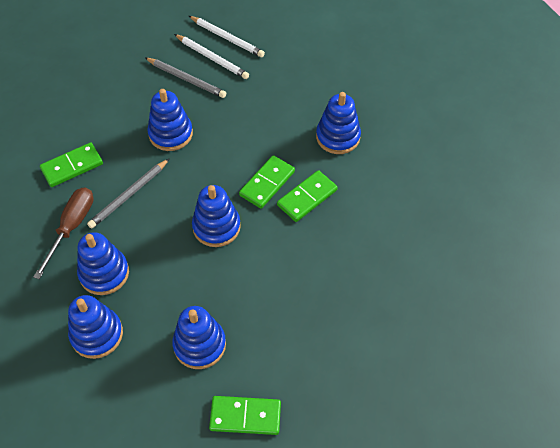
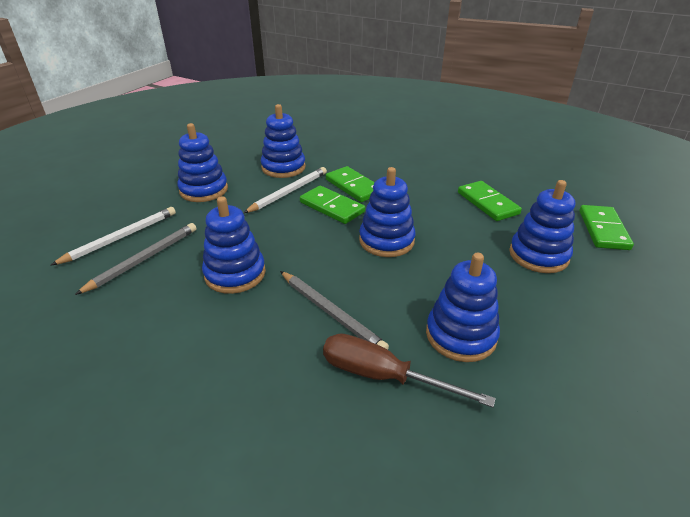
camera: 85 degrees left, 20 degrees down
green domino [40,142,103,187] -> green domino moved to [458,181,522,221]
blue stacking toy [68,295,123,359] -> blue stacking toy moved to [178,123,228,202]
white pencil [189,16,265,57] -> white pencil moved to [244,167,327,213]

